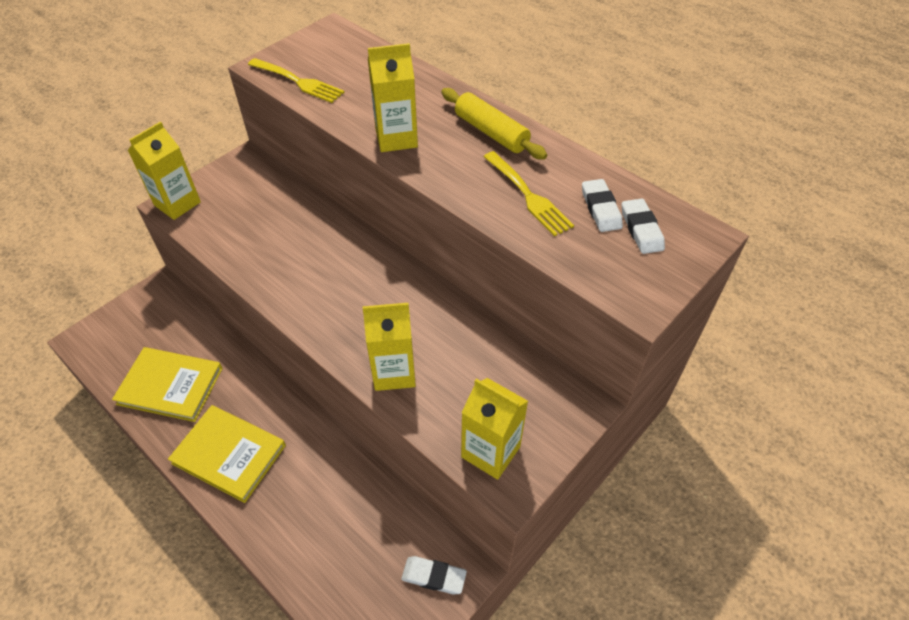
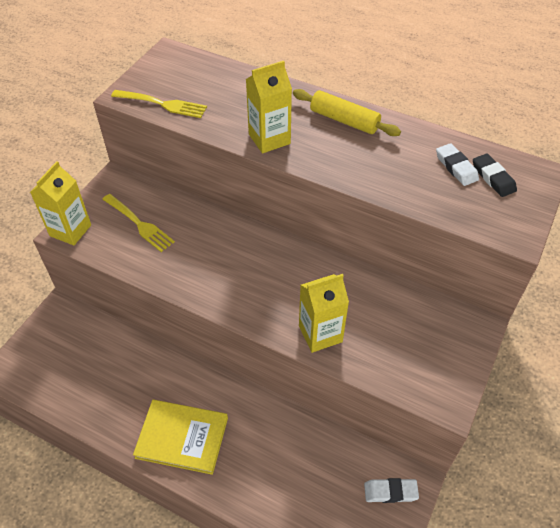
camera: 15 degrees left, 0 degrees up
yellow book [112,347,223,422] -> none
yellow carton [461,378,528,480] -> none
yellow fork [483,151,574,237] -> yellow fork moved to [102,194,175,252]
white eraser [622,199,665,254] -> black eraser [473,153,517,197]

